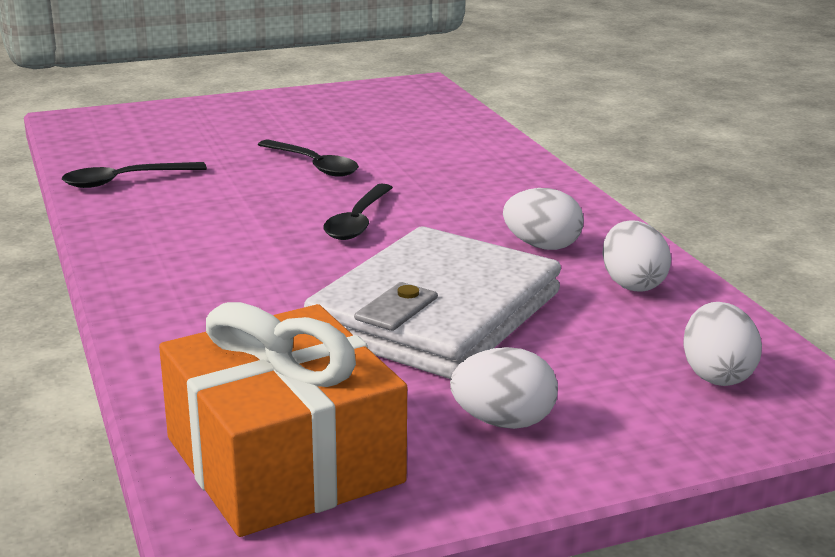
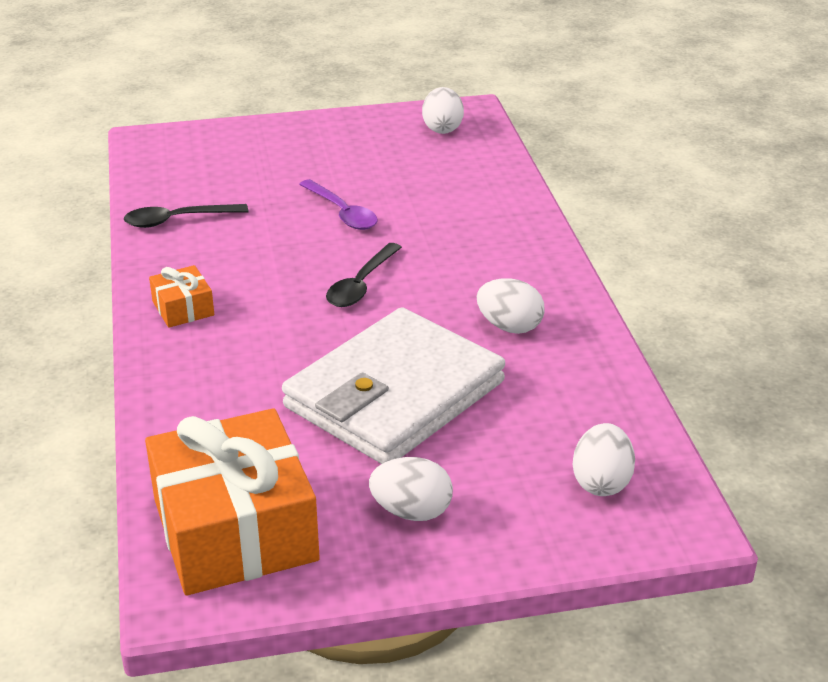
camera: 10 degrees right, 10 degrees up
black spoon [258,140,359,177] -> purple spoon [299,179,377,230]
white egg [602,220,671,292] -> white egg moved to [422,87,464,134]
none -> orange gift [149,265,214,328]

